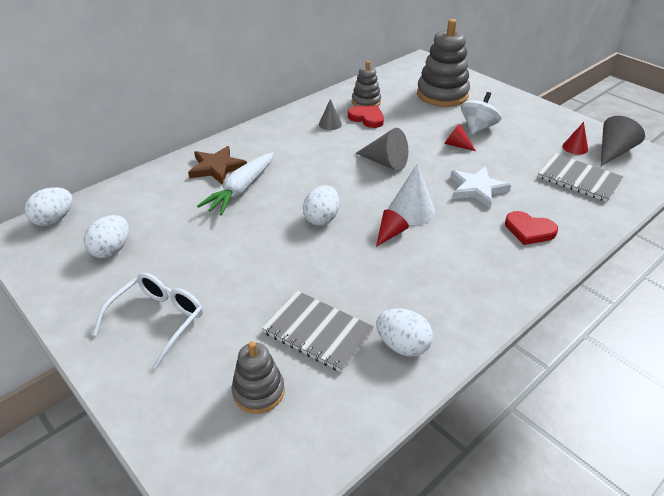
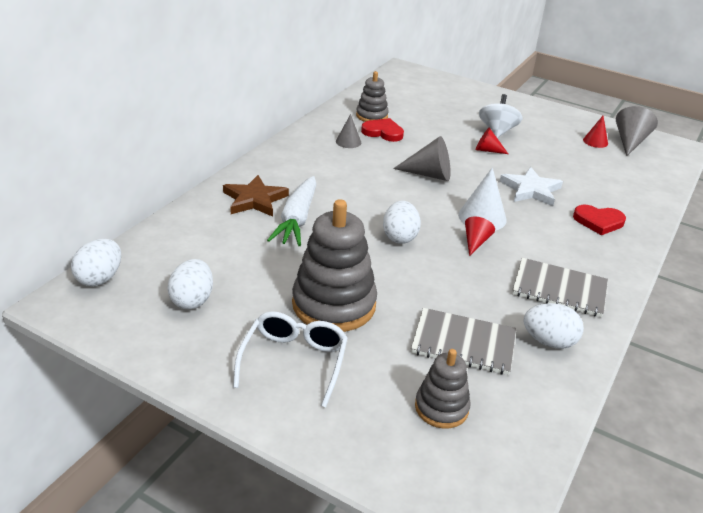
camera: 20 degrees left, 5 degrees down
grey stacking toy [417,19,470,107] -> grey stacking toy moved to [292,199,377,332]
grey notebook [538,153,623,202] -> grey notebook moved to [512,258,608,317]

